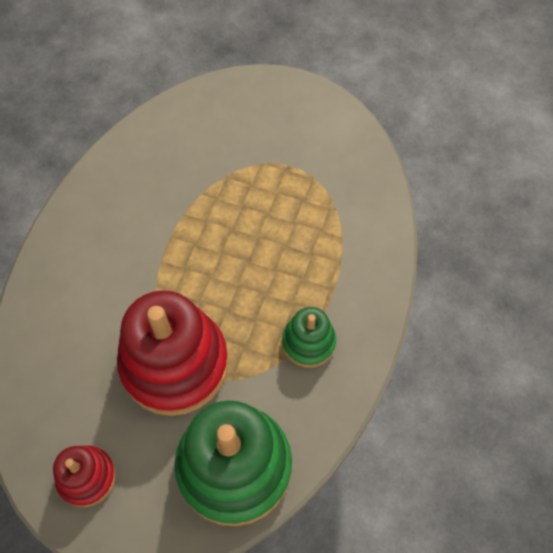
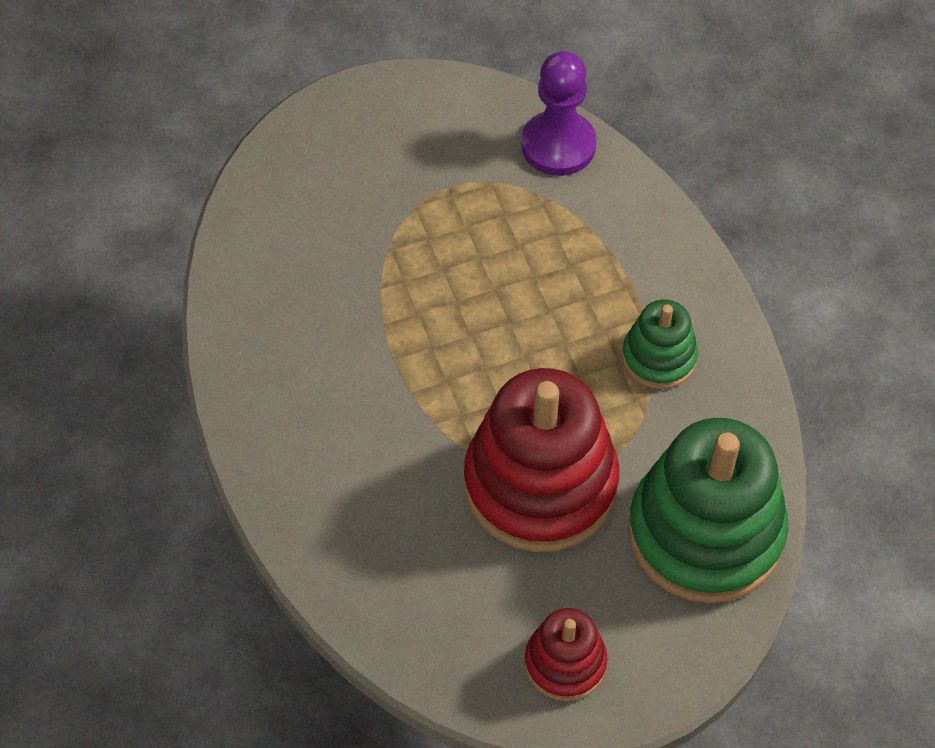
camera: 40 degrees left, 5 degrees down
none -> purple pawn [521,51,596,176]

